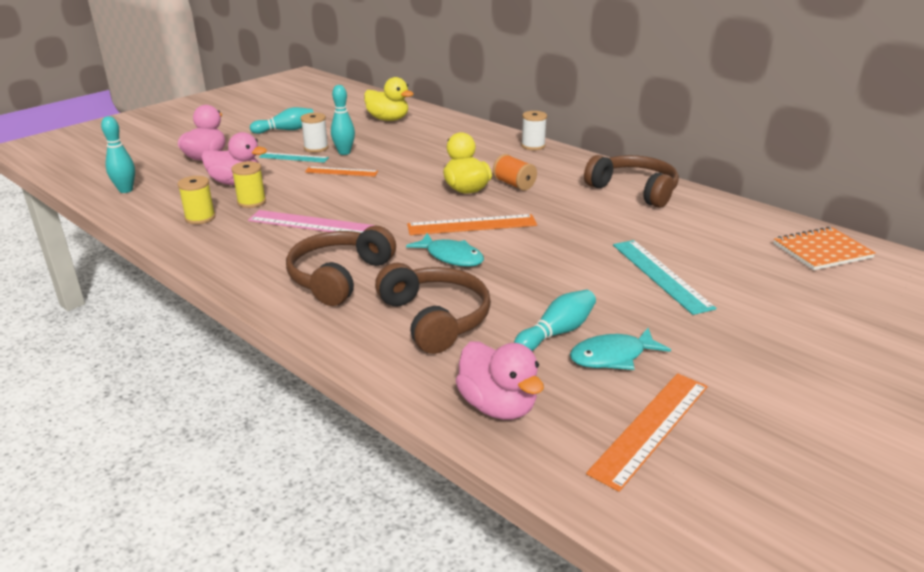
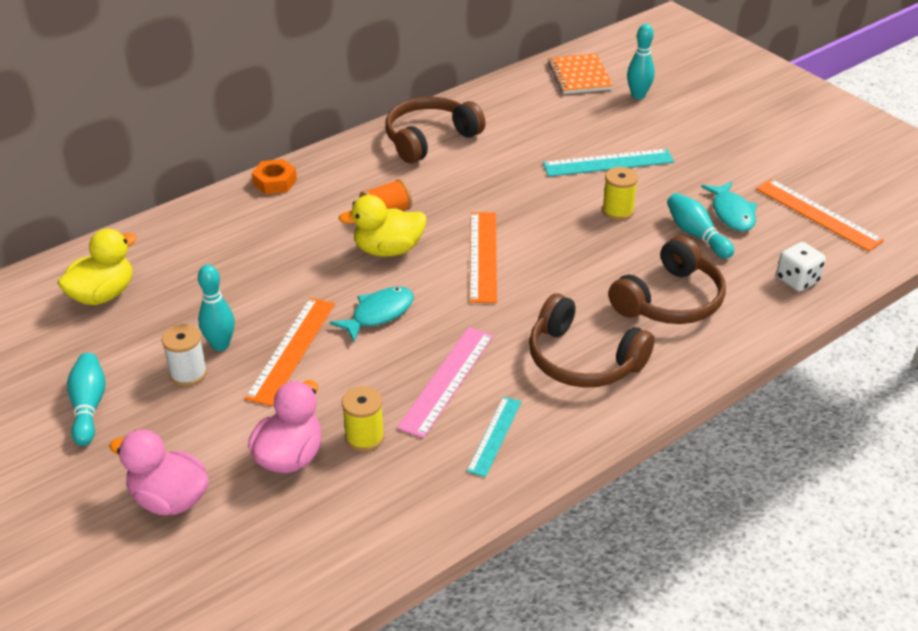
camera: 80 degrees left, 10 degrees up
turquoise bowling pin [101,116,135,193] -> turquoise bowling pin moved to [627,24,655,99]
yellow spool [177,176,215,224] -> yellow spool moved to [602,167,638,221]
turquoise ruler [259,152,329,163] -> turquoise ruler moved to [467,397,521,477]
orange ruler [305,167,378,177] -> orange ruler [245,298,335,406], size x1.55
brown headphones [375,263,491,354] -> brown headphones turned 150 degrees clockwise [608,236,726,324]
turquoise fish [406,233,484,267] -> turquoise fish moved to [330,287,414,342]
pink duck [456,341,544,420] -> white dice [776,242,826,291]
white spool [521,111,547,150] -> orange nut [252,159,297,195]

